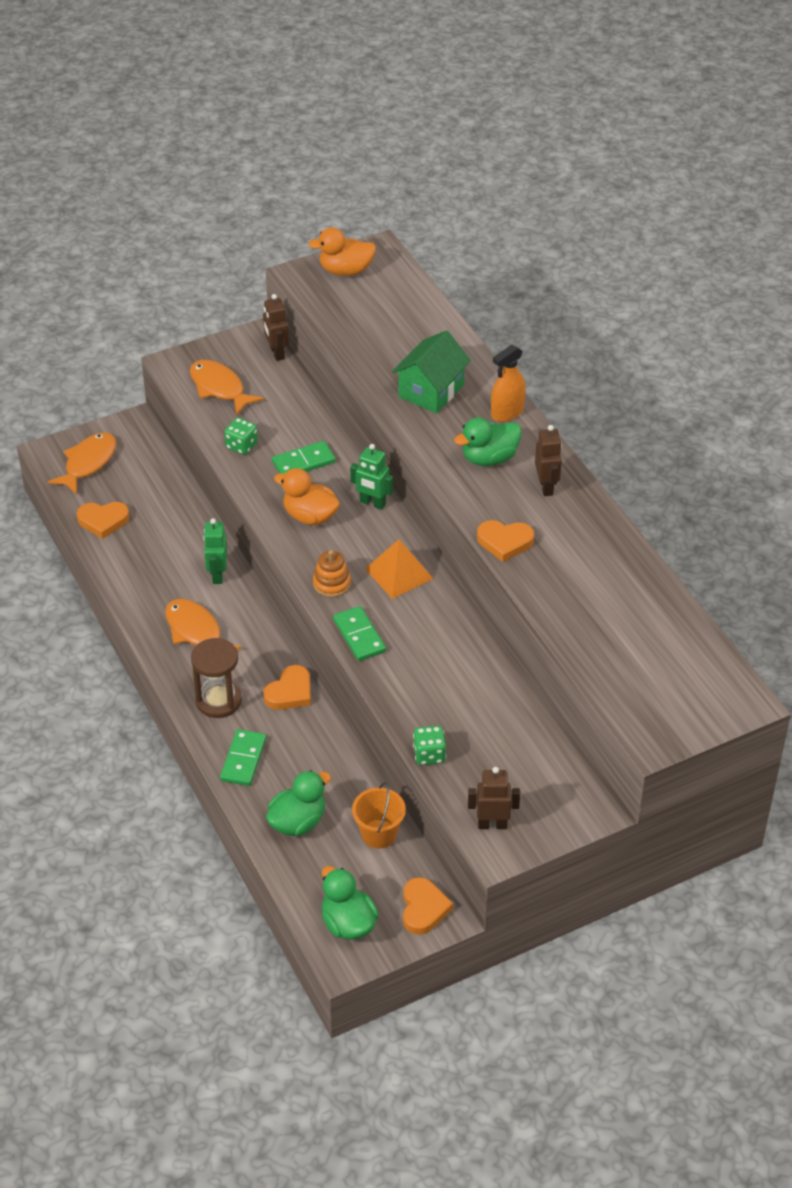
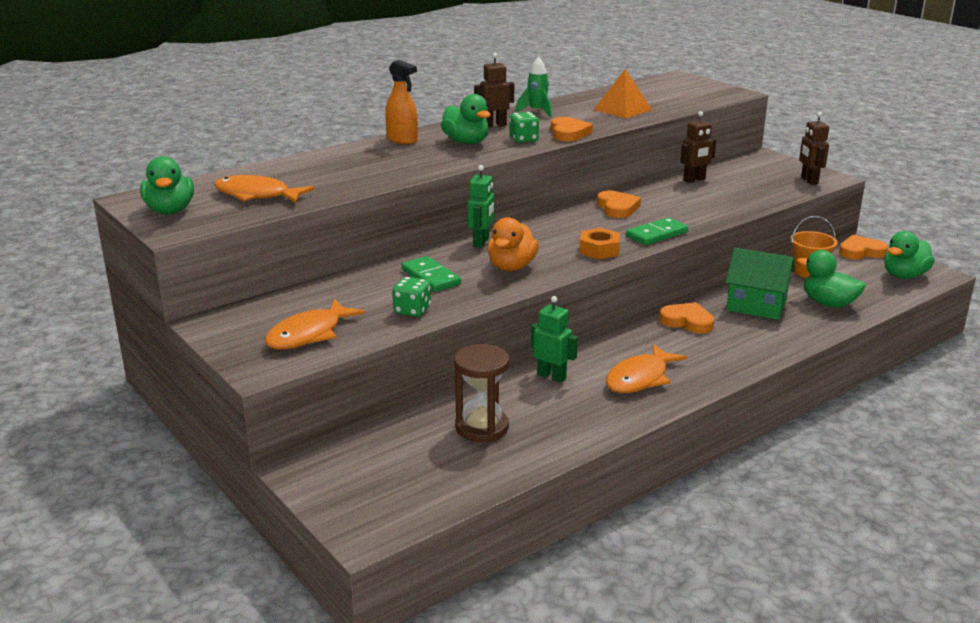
camera: 100 degrees left, 20 degrees down
orange fish [48,432,116,494] -> orange fish moved to [214,175,314,203]
orange heart [77,502,130,539] -> orange heart moved to [597,191,641,218]
brown hourglass [191,638,242,718] -> brown hourglass moved to [454,344,509,442]
green robot [203,518,227,584] -> green robot turned 135 degrees counterclockwise [531,296,578,383]
green domino [220,729,266,786] -> none
brown robot [263,294,289,361] -> brown robot moved to [680,111,716,183]
orange duck [308,227,376,276] -> green duck [140,156,194,214]
orange stacking toy [313,550,351,597] -> orange nut [579,228,620,259]
orange pyramid [365,539,434,599] -> orange pyramid moved to [594,69,652,119]
green house [392,330,471,414] -> green house moved to [725,248,795,320]
green dice [413,726,446,765] -> green dice moved to [509,112,539,143]
none -> green rocket [515,57,552,118]

